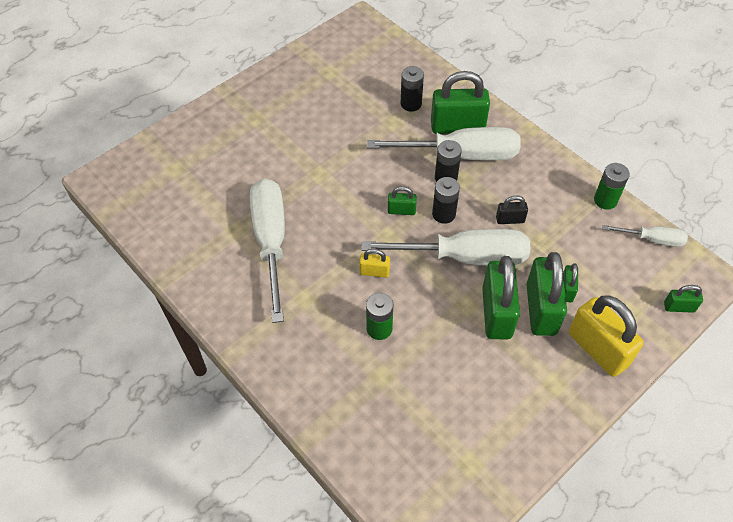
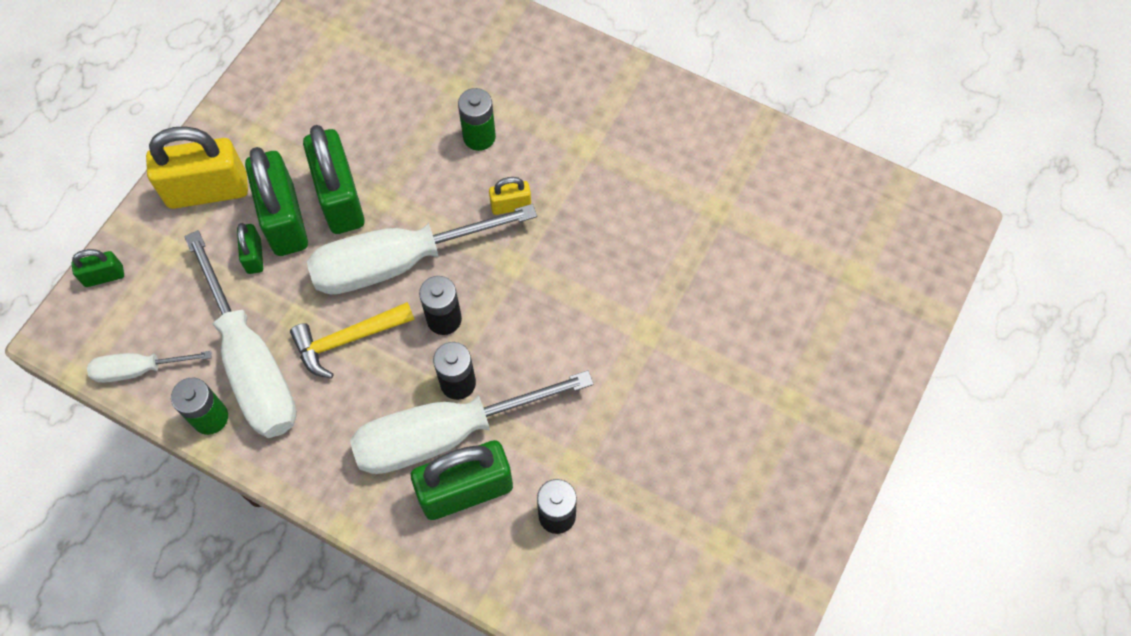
camera: 160 degrees right, 10 degrees up
white screwdriver [250,179,285,323] -> white screwdriver moved to [184,230,297,438]
green padlock [388,186,417,215] -> none
black padlock [496,195,528,224] -> yellow hammer [290,302,414,379]
yellow padlock [569,295,644,377] -> yellow padlock turned 45 degrees counterclockwise [146,126,248,209]

